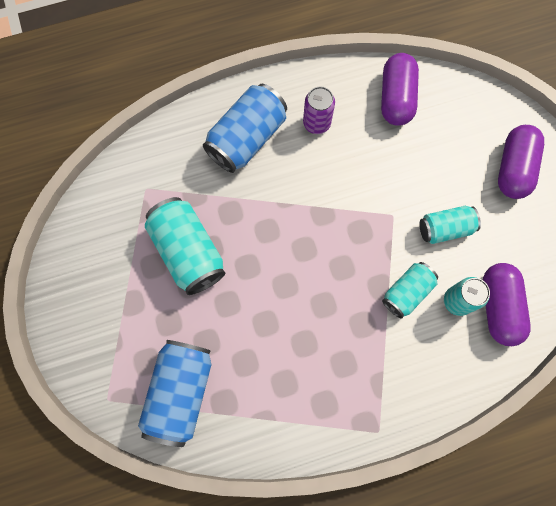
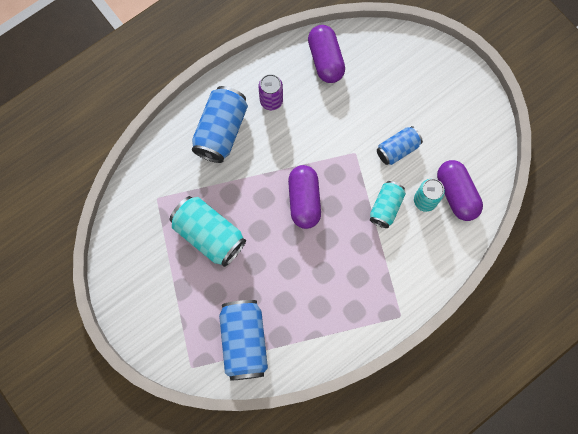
camera: 20 degrees left, 0 degrees up
turquoise can [419,206,481,244] -> blue can [377,126,423,165]
purple capsule [498,125,544,199] -> purple capsule moved to [288,165,321,229]

